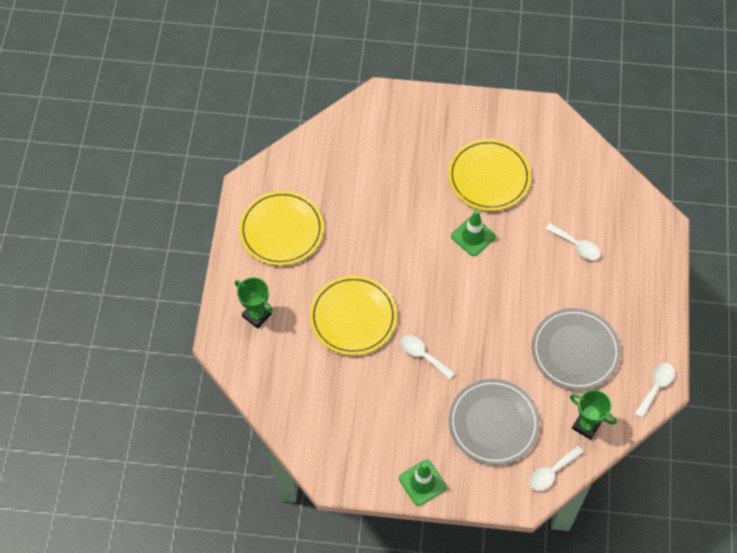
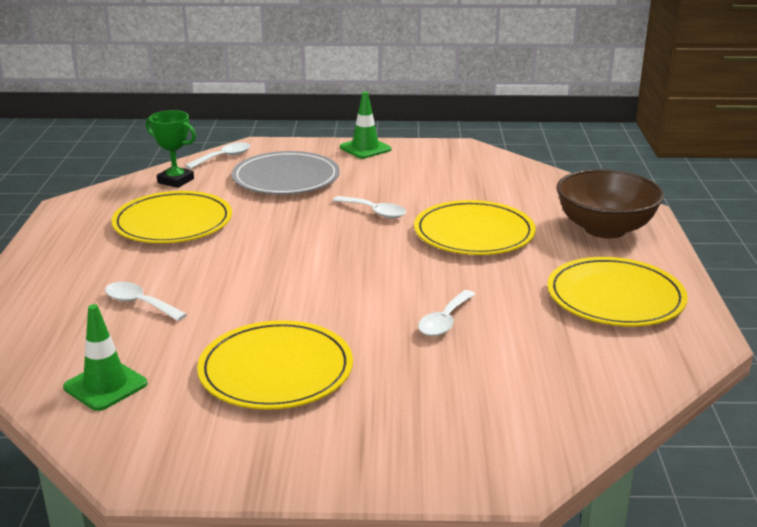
camera: 175 degrees right, 35 degrees down
green trophy [235,277,273,329] -> brown bowl [557,169,664,239]
green traffic cone [451,210,495,256] -> green traffic cone moved to [63,304,147,411]
grey plate [532,308,621,390] -> yellow plate [111,191,232,243]
white spoon [635,363,675,418] -> white spoon moved to [418,290,475,336]

